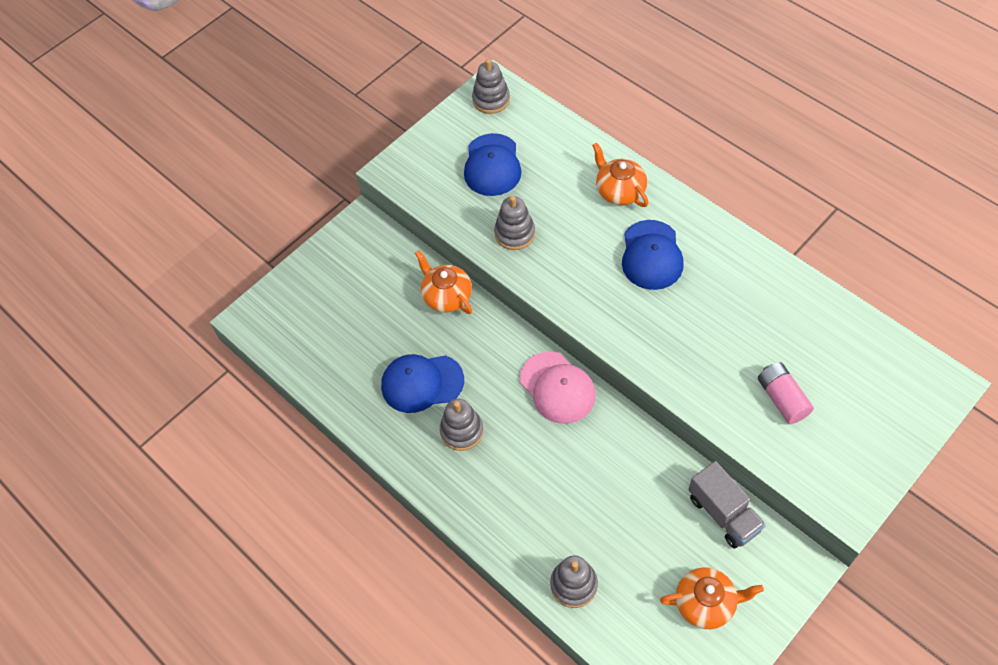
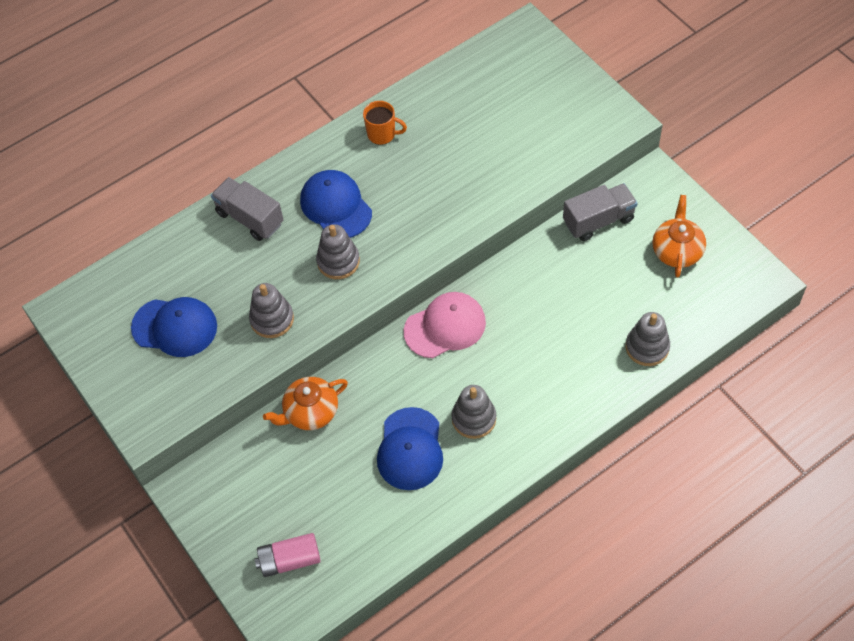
camera: 80 degrees left, 0 degrees up
grey stacking toy [472,59,510,114] -> grey stacking toy moved to [316,224,360,279]
orange teapot [592,142,648,207] -> grey truck [211,177,284,241]
blue cap [622,220,684,290] -> blue cap turned 135 degrees counterclockwise [300,170,372,238]
pink battery [758,362,814,424] -> pink battery moved to [255,533,321,577]
none -> orange mug [363,101,407,145]

